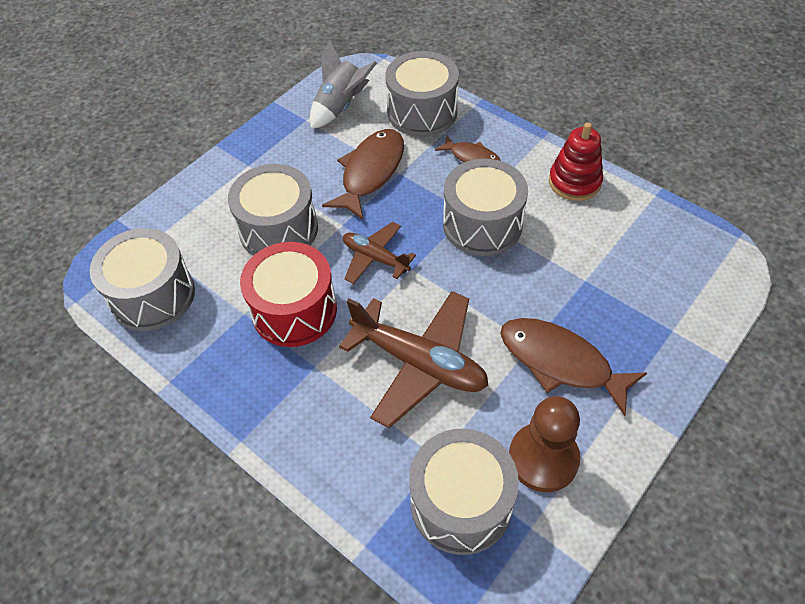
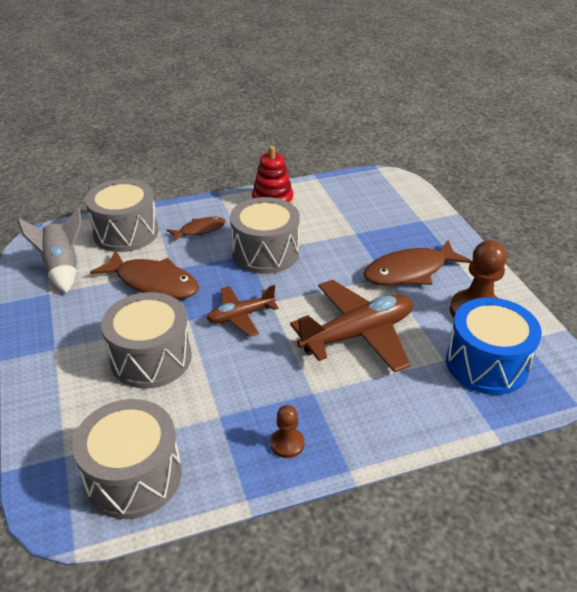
camera: 60 degrees left, 15 degrees down
red drum [240,242,337,347] -> none
brown fish [322,129,404,220] -> brown fish turned 150 degrees clockwise [90,250,199,299]
grey drum [409,429,519,555] -> blue drum [446,297,542,395]
none -> brown pawn [271,405,304,458]

